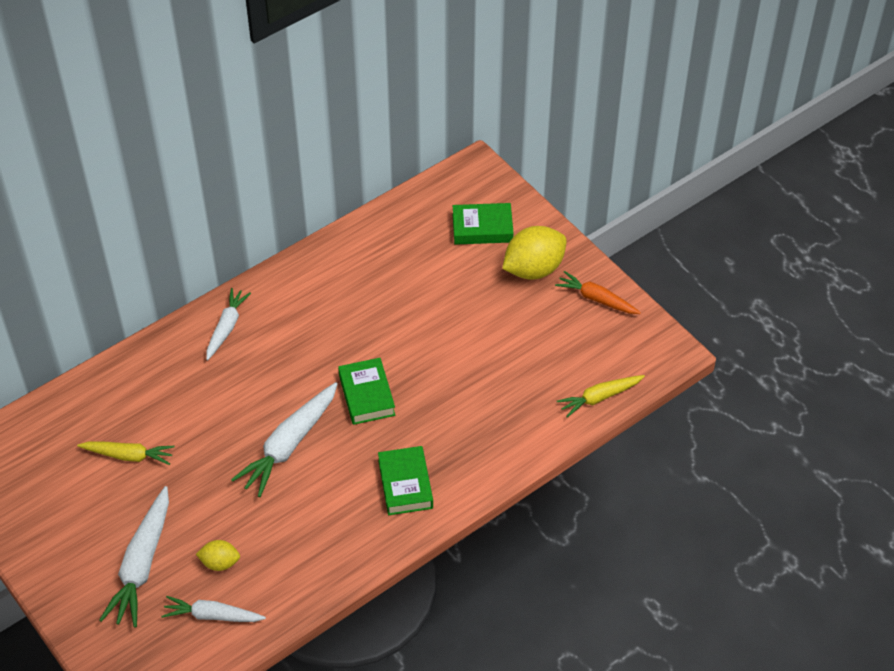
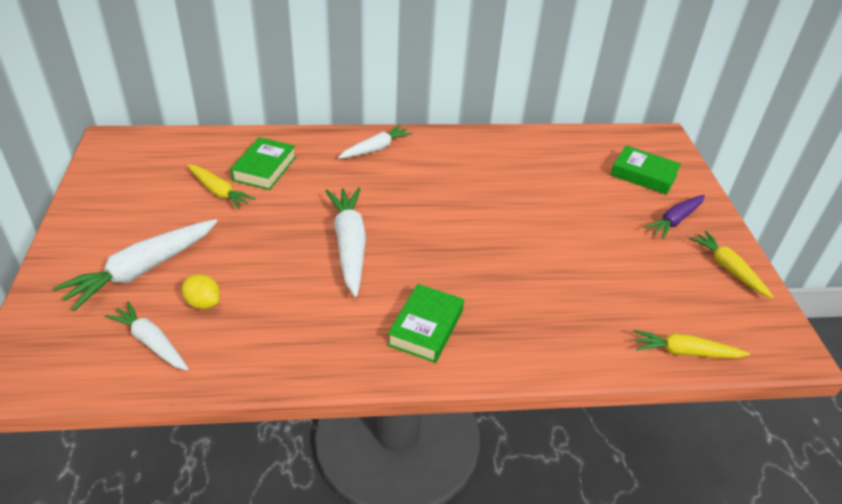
camera: 30 degrees right, 10 degrees down
white carrot [231,382,338,497] -> white carrot turned 105 degrees clockwise [325,187,366,297]
green book [338,358,395,425] -> green book moved to [230,137,296,190]
yellow lemon [502,226,567,280] -> purple carrot [644,195,705,239]
orange carrot [555,271,641,314] -> yellow carrot [690,231,773,298]

